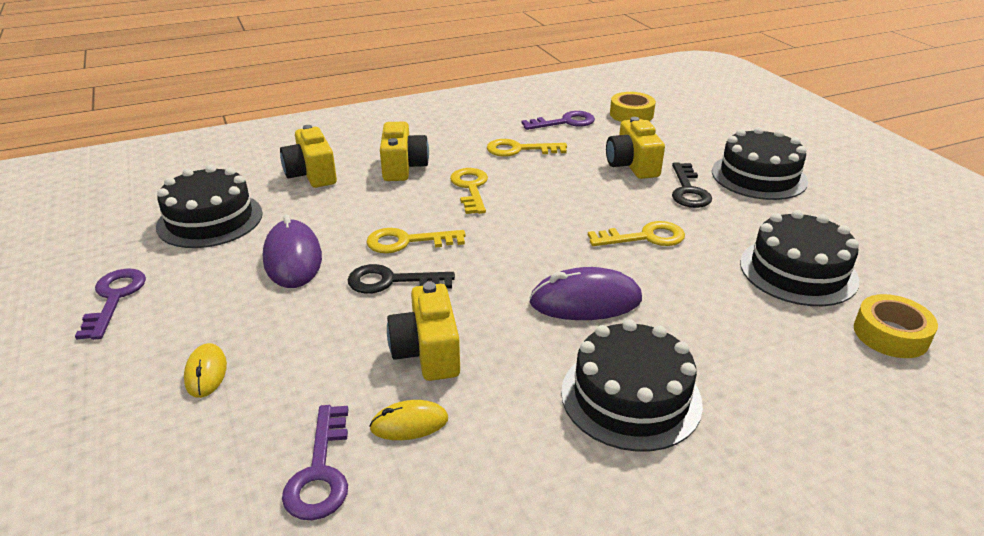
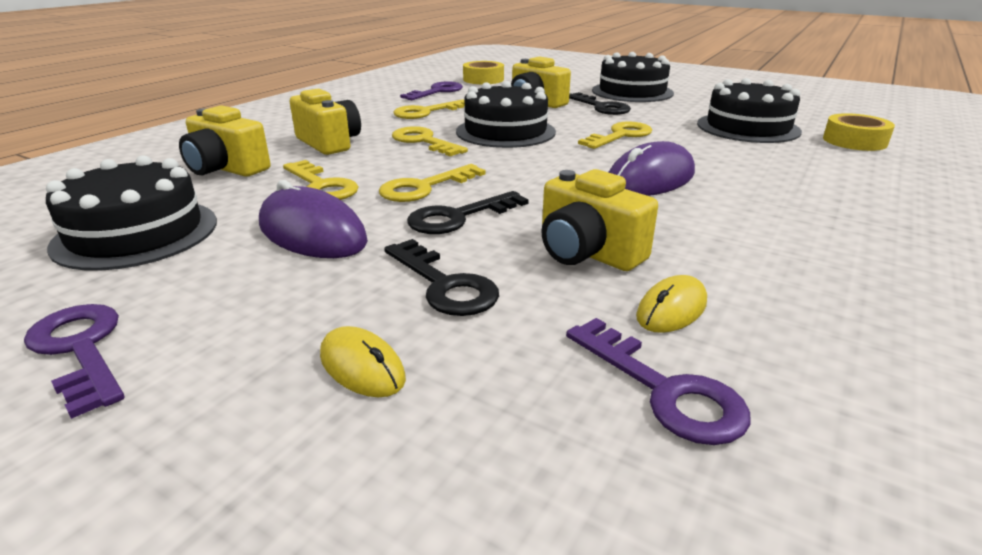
camera: 35 degrees left, 5 degrees down
black cake [561,319,703,452] -> black cake moved to [456,81,556,148]
none -> yellow key [283,160,358,200]
none -> black key [384,239,499,316]

